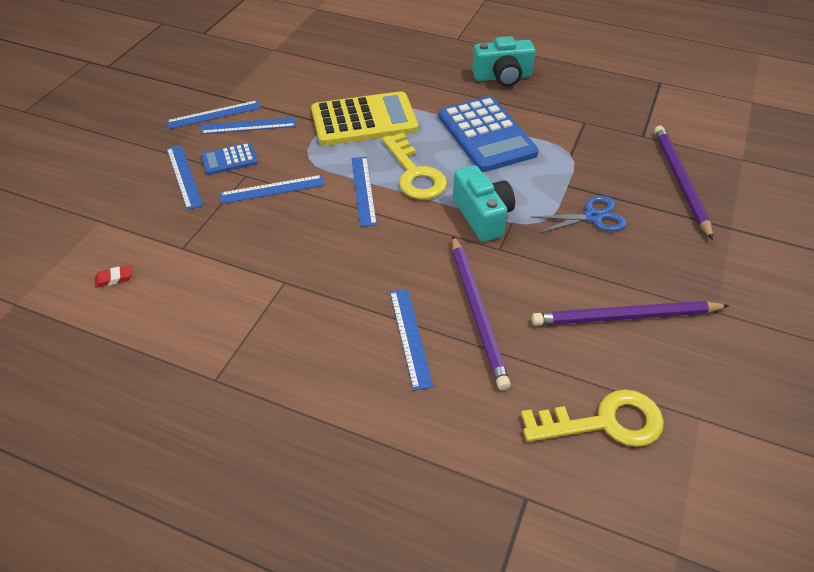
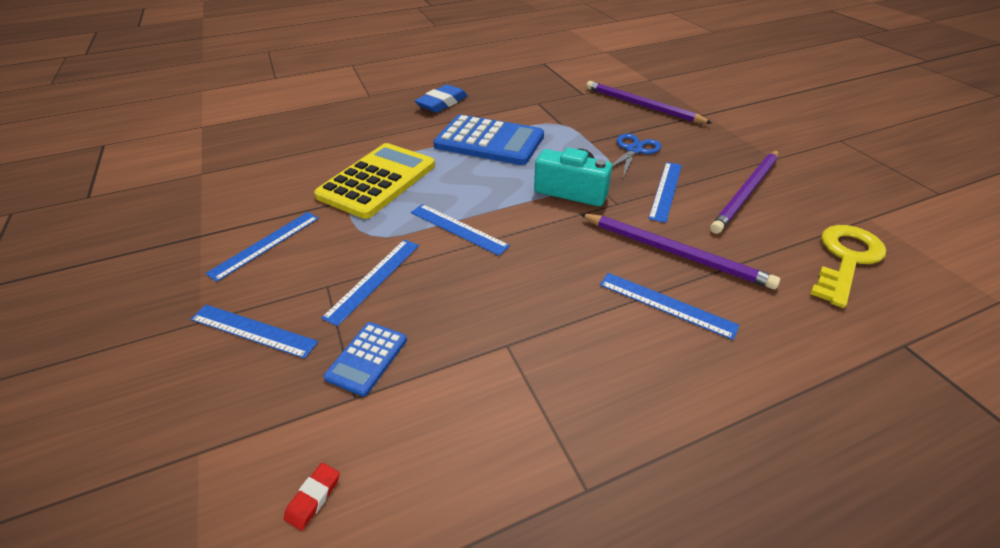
camera: 45 degrees left, 5 degrees down
blue ruler [166,100,261,129] -> blue ruler moved to [648,162,682,223]
blue calculator [201,143,258,175] -> blue calculator moved to [324,322,407,396]
yellow key [382,133,447,200] -> none
turquoise camera [472,36,535,87] -> blue eraser [415,84,468,113]

